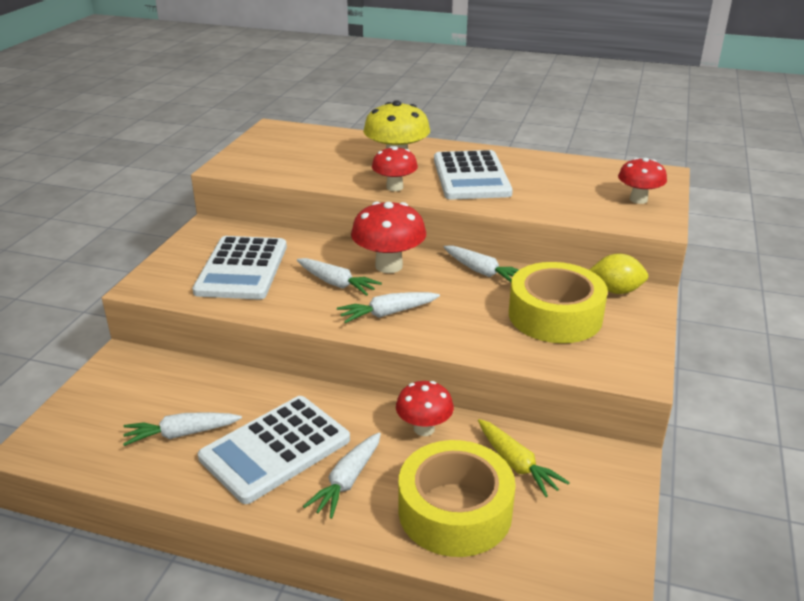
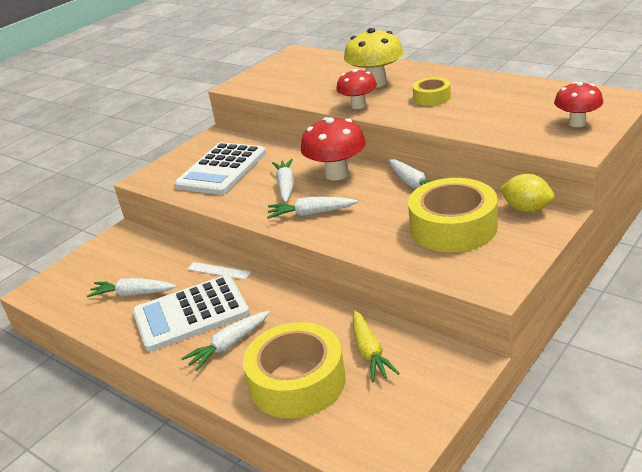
camera: 25 degrees right, 0 degrees up
white carrot [297,258,382,296] -> white carrot turned 150 degrees counterclockwise [272,159,295,202]
red mushroom [396,381,454,436] -> none
white calculator [434,150,513,200] -> yellow tape [413,77,451,106]
none -> white ruler [187,262,251,280]

